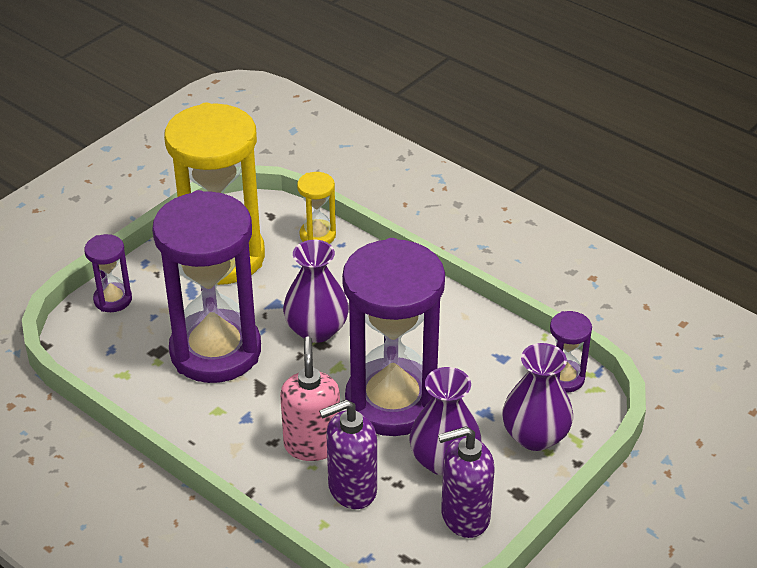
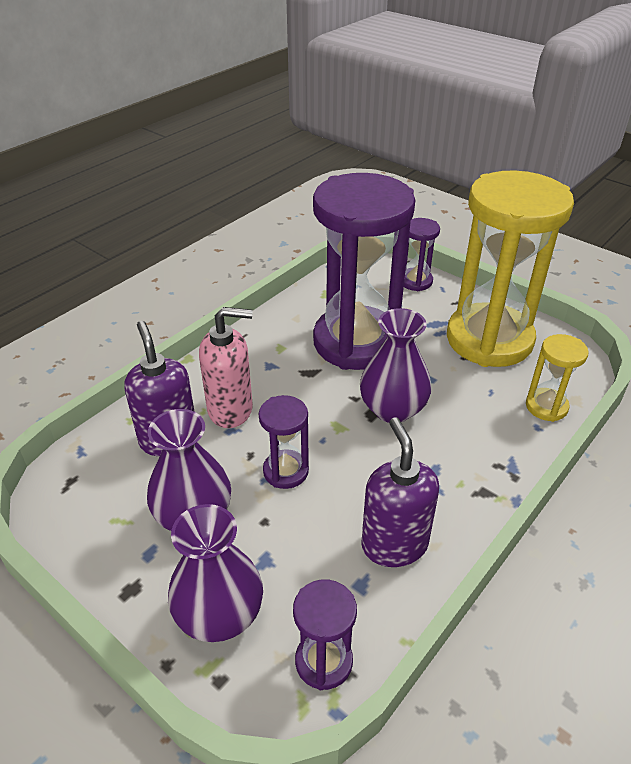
camera: 90 degrees right, 0 degrees up
purple hourglass [342,238,445,436] -> purple hourglass [259,395,309,489], size x0.43
purple soap dispenser [438,426,495,538] -> purple soap dispenser moved to [361,417,439,567]

